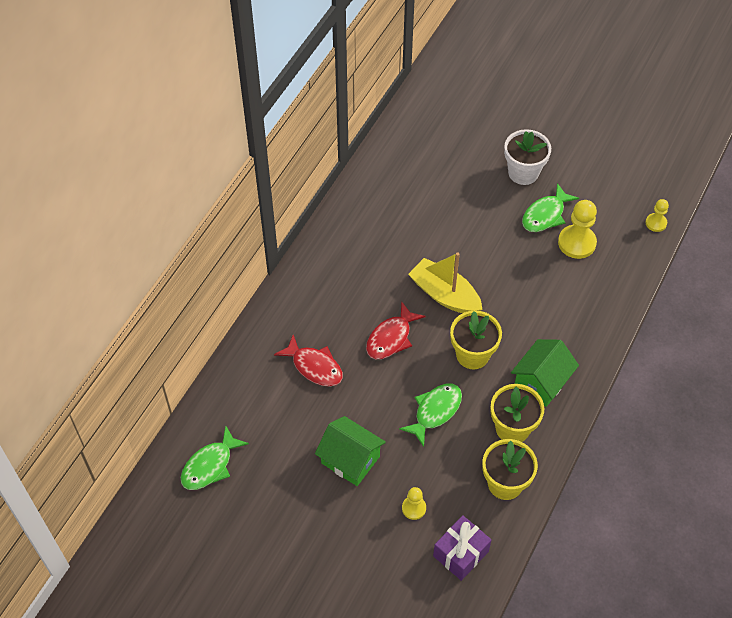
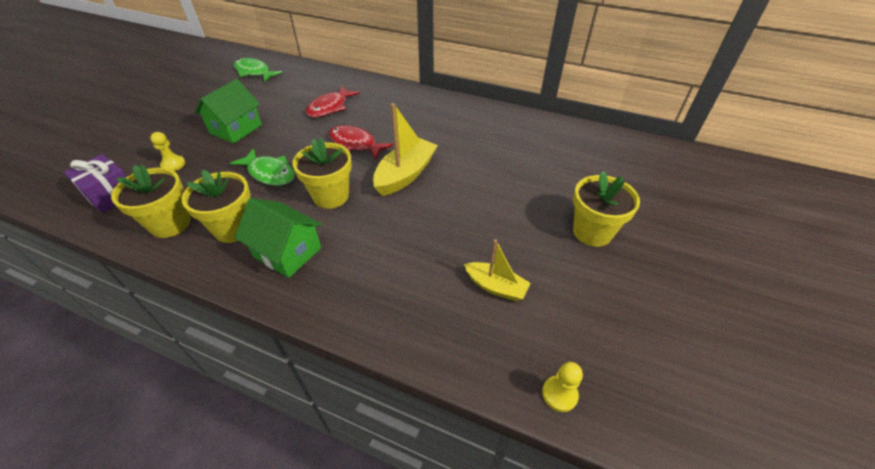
camera: 85 degrees right, 10 degrees down
white flower pot [504,129,551,185] -> yellow flower pot [573,171,640,247]
green fish [522,183,579,232] -> none
yellow pawn [558,200,597,259] -> yellow boat [464,239,531,301]

